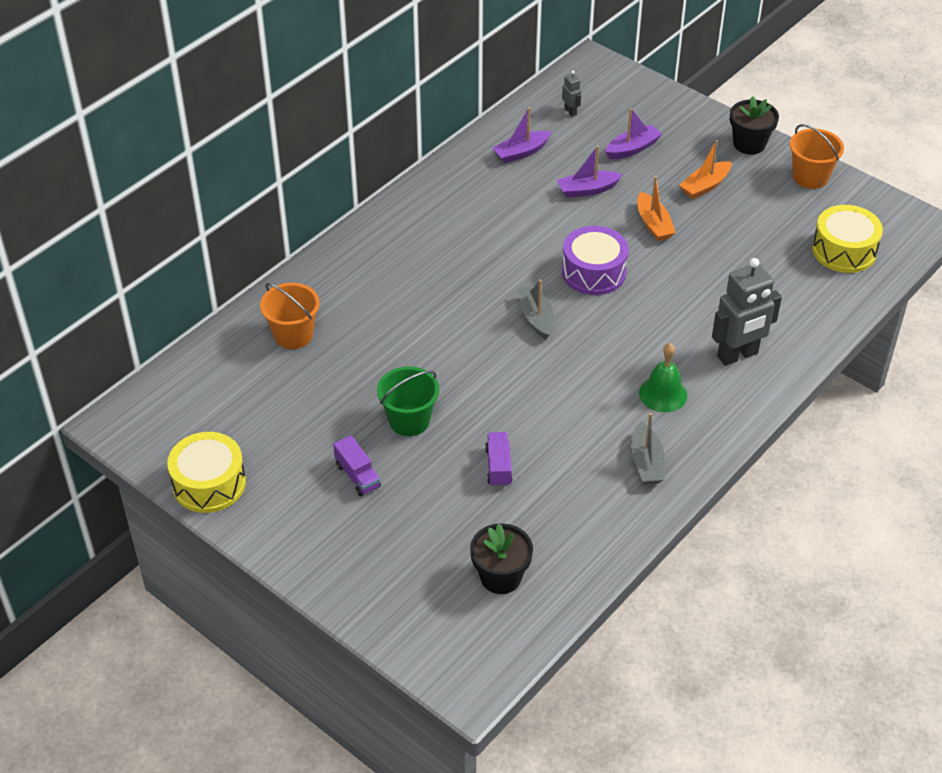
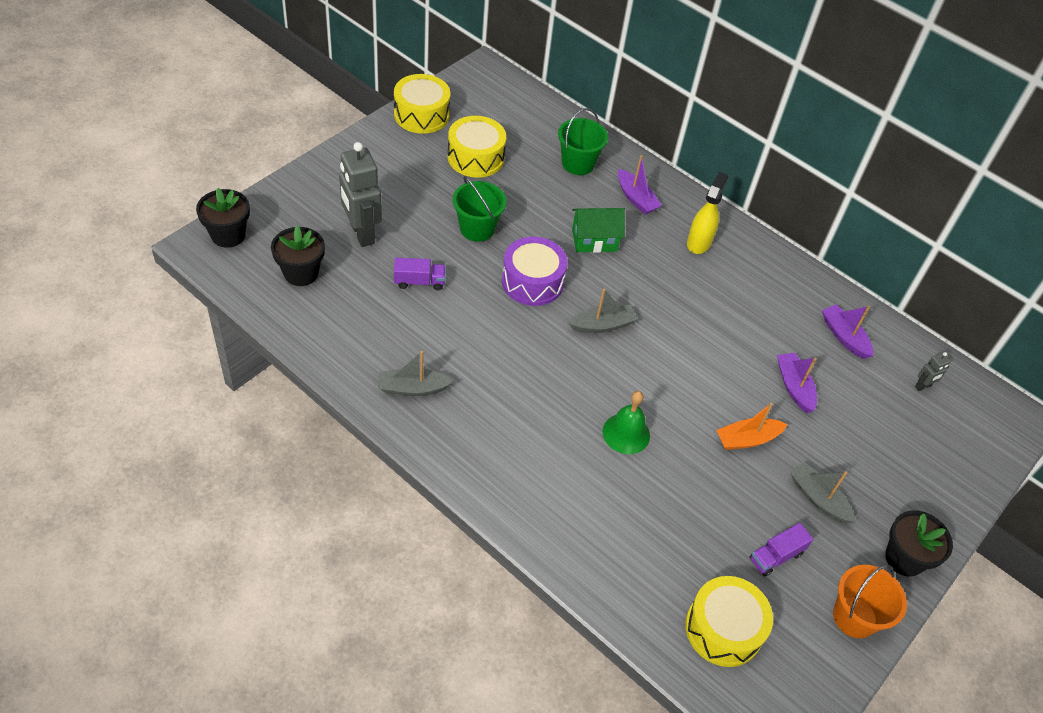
camera: 85 degrees right, 5 degrees up
orange bucket [260,283,320,349] -> green bucket [558,108,608,175]
purple truck [333,435,381,496] -> purple truck moved to [750,523,813,576]
purple drum [562,226,629,295] -> purple drum moved to [502,237,568,306]
purple boat [605,108,662,159] -> purple boat moved to [618,155,662,214]
green bell [639,343,687,412] -> green bell moved to [602,391,650,454]
orange boat [679,140,732,199] -> grey boat [790,462,855,523]
grey robot [712,258,782,366] -> grey robot moved to [339,142,382,247]
none -> black flower pot [196,188,250,248]
none -> yellow drum [448,116,506,178]
none -> green house [572,208,625,253]
none -> yellow spray bottle [687,172,728,254]

